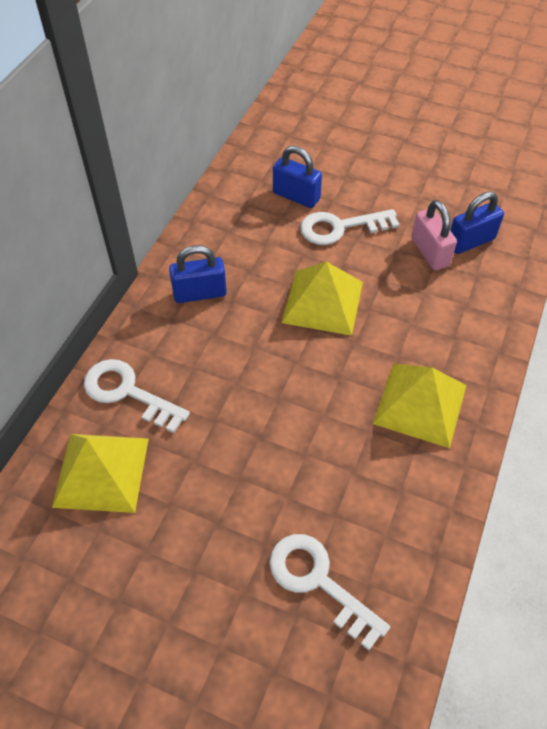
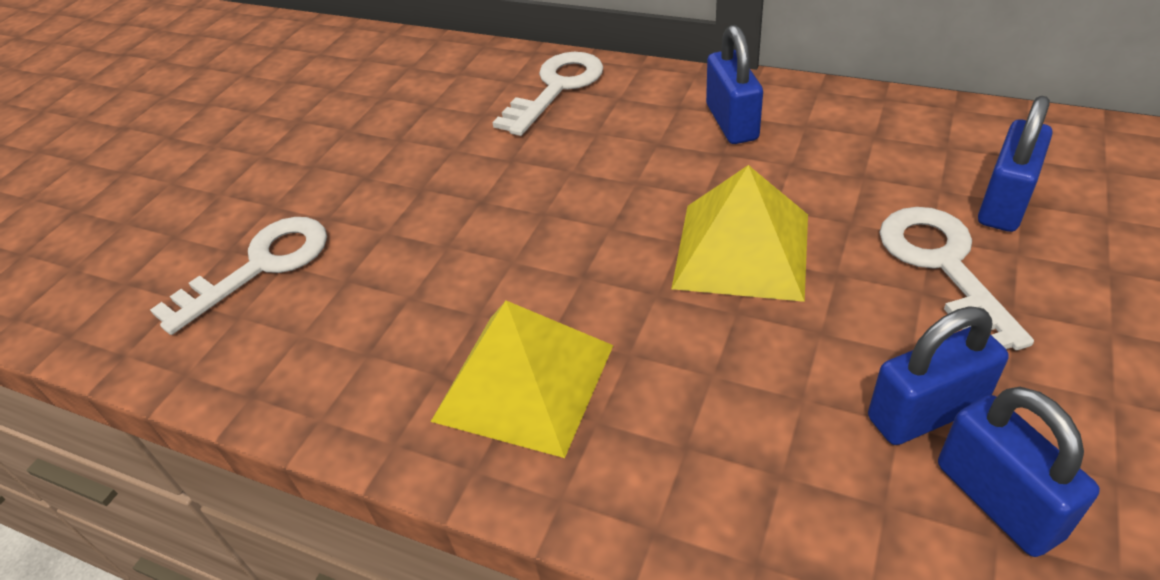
camera: 95 degrees right, 10 degrees down
yellow pyramid [52,434,149,513] -> none
pink padlock [411,200,457,270] -> blue padlock [868,306,1009,445]

